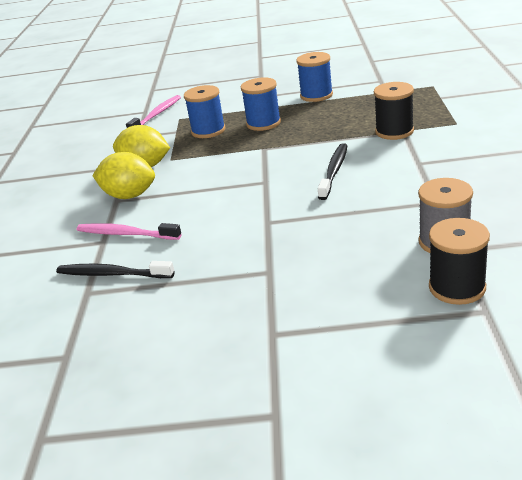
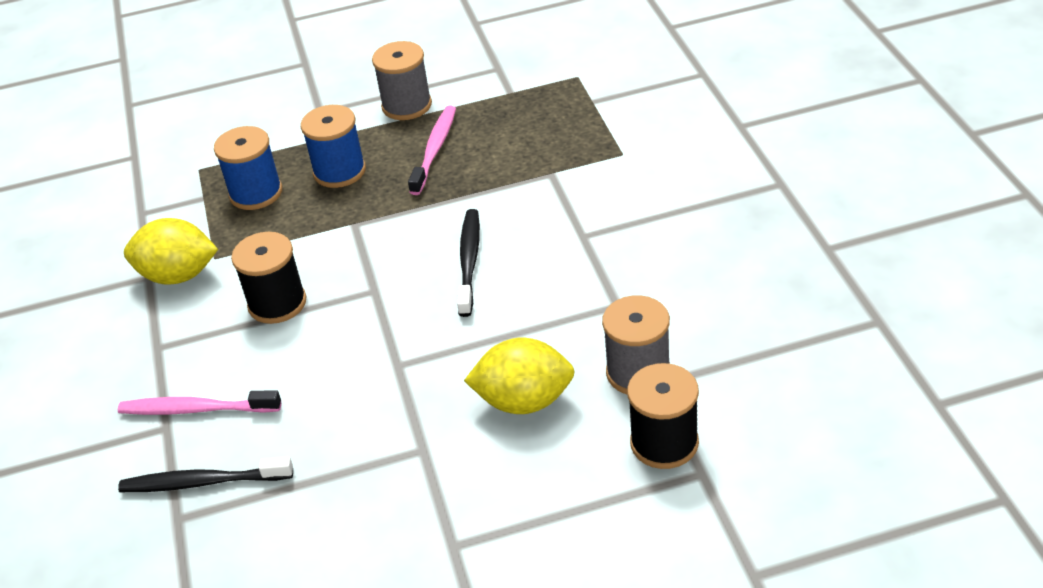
camera: 15 degrees left, 10 degrees up
yellow lemon [92,152,155,199] -> yellow lemon moved to [464,338,575,414]
pink toothbrush [126,95,181,128] -> pink toothbrush moved to [408,106,456,195]
blue spool [296,52,333,102] -> grey spool [372,41,432,120]
black spool [374,82,414,140] -> black spool moved to [231,232,306,324]

